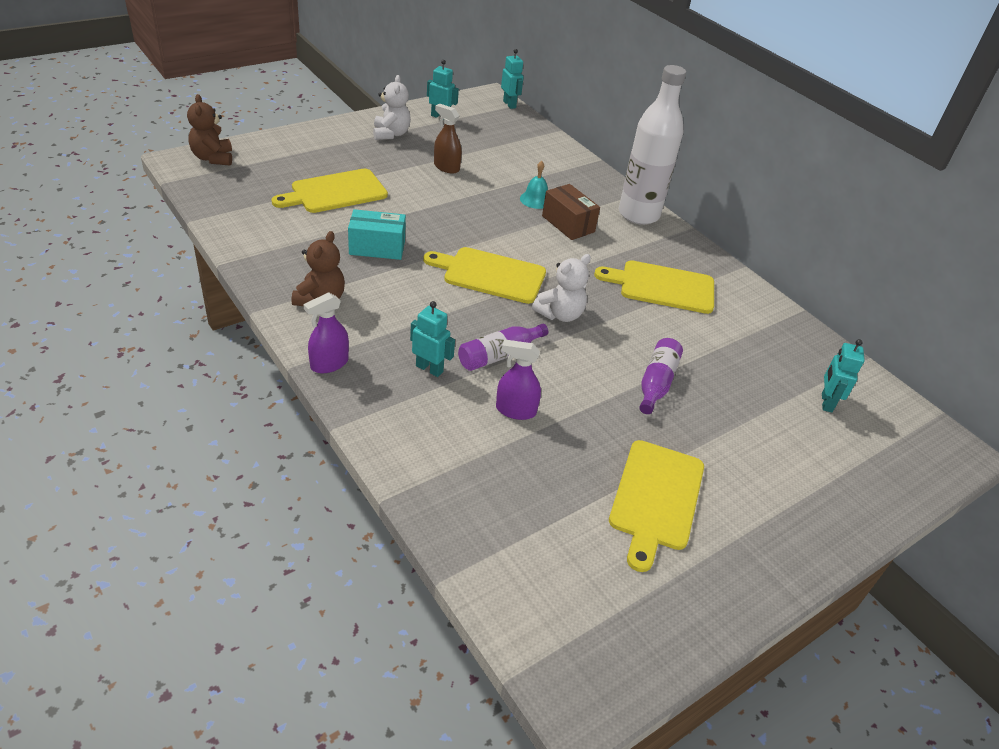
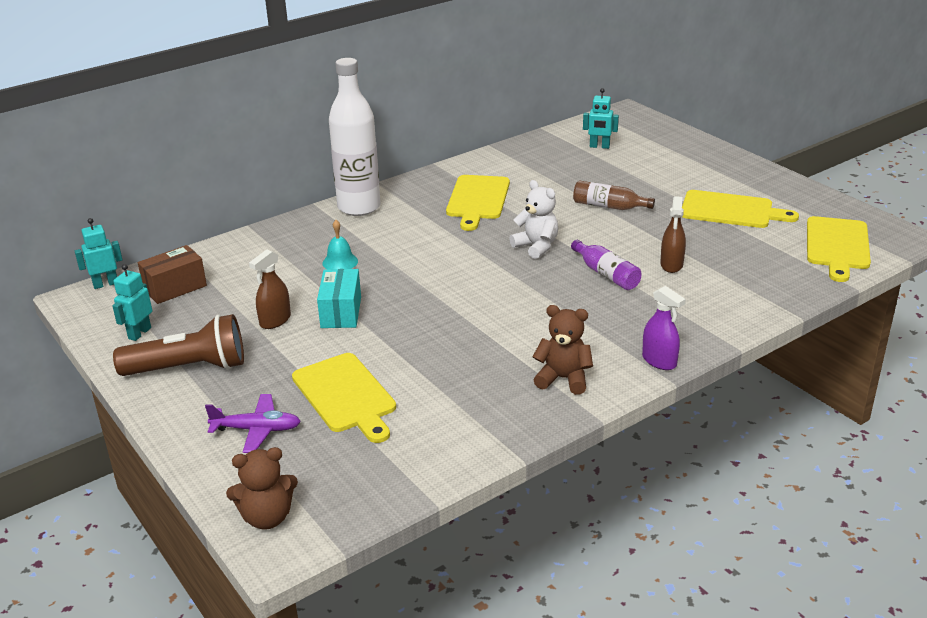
camera: 85 degrees left, 10 degrees down
turquoise box [348,209,406,260] -> turquoise box moved to [317,269,361,328]
white teddy bear [373,75,411,140] -> brown flashlight [113,314,244,376]
turquoise robot [410,301,455,377] -> none
yellow cutting board [423,247,546,304] -> yellow cutting board moved to [807,216,871,282]
purple spray bottle [496,339,541,420] -> brown spray bottle [660,196,686,273]
brown box [542,184,600,240] -> brown box moved to [138,245,207,304]
purple bottle [639,338,683,414] -> brown bottle [573,181,655,210]
none -> purple plane [205,394,301,453]

